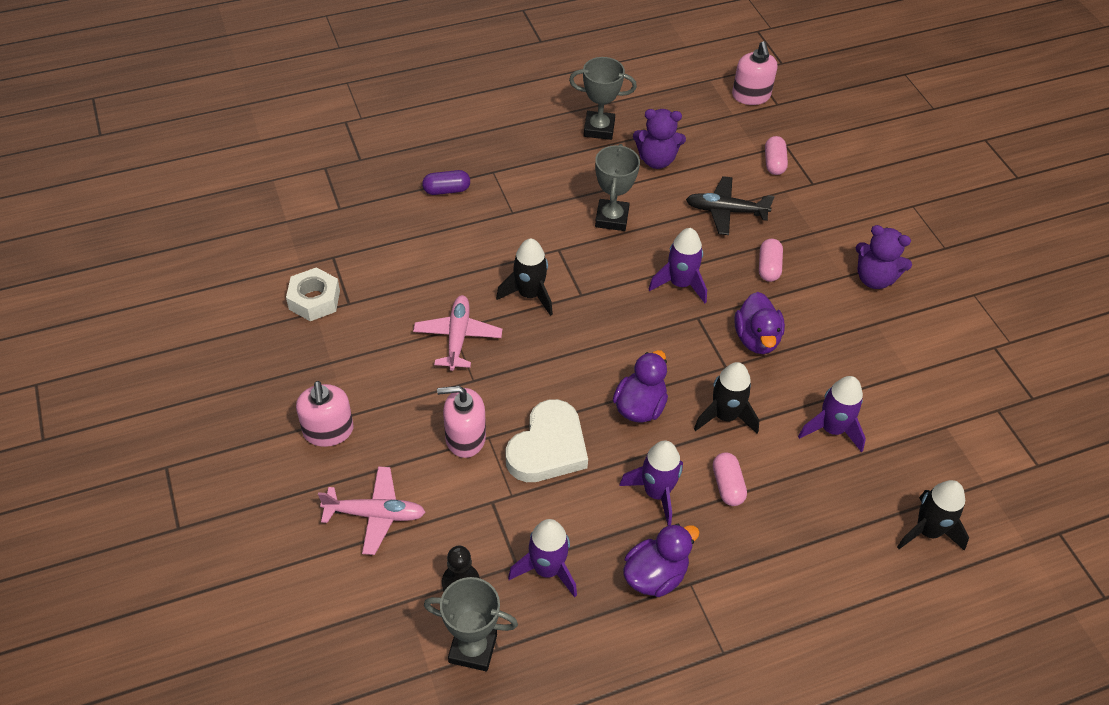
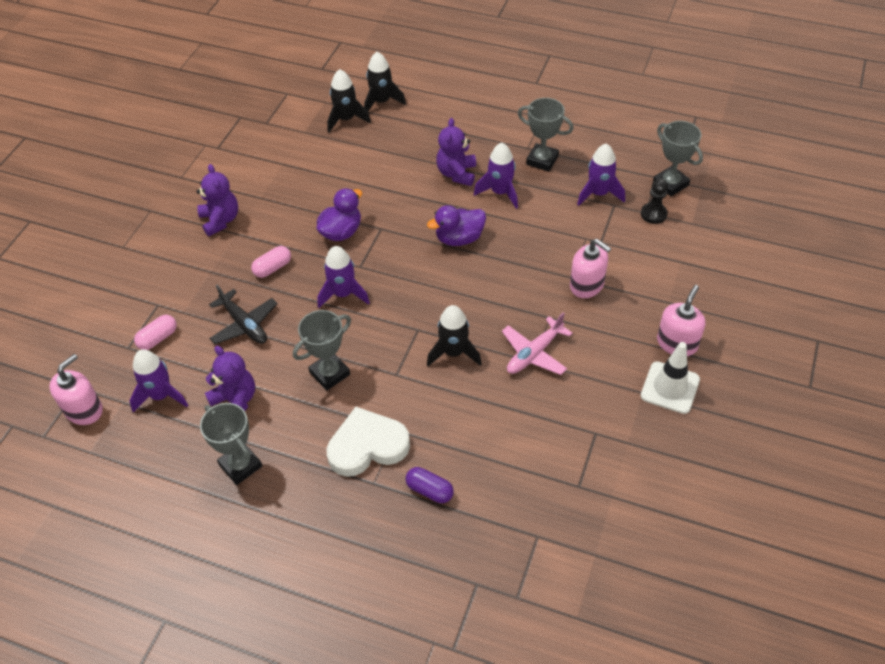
camera: 135 degrees left, 0 degrees up
white nut [286,267,340,321] -> none
pink plane [318,466,426,555] -> none
white heart [506,399,588,482] -> white heart moved to [326,407,410,477]
purple duck [623,524,700,597] -> grey trophy [518,98,574,172]
black rocket [694,362,759,434] -> black rocket moved to [327,69,371,132]
pink capsule [713,452,747,506] -> purple teddy bear [436,118,476,186]
purple rocket [798,376,866,452] -> purple rocket moved to [129,350,188,412]
none -> white traffic cone [641,342,700,414]

